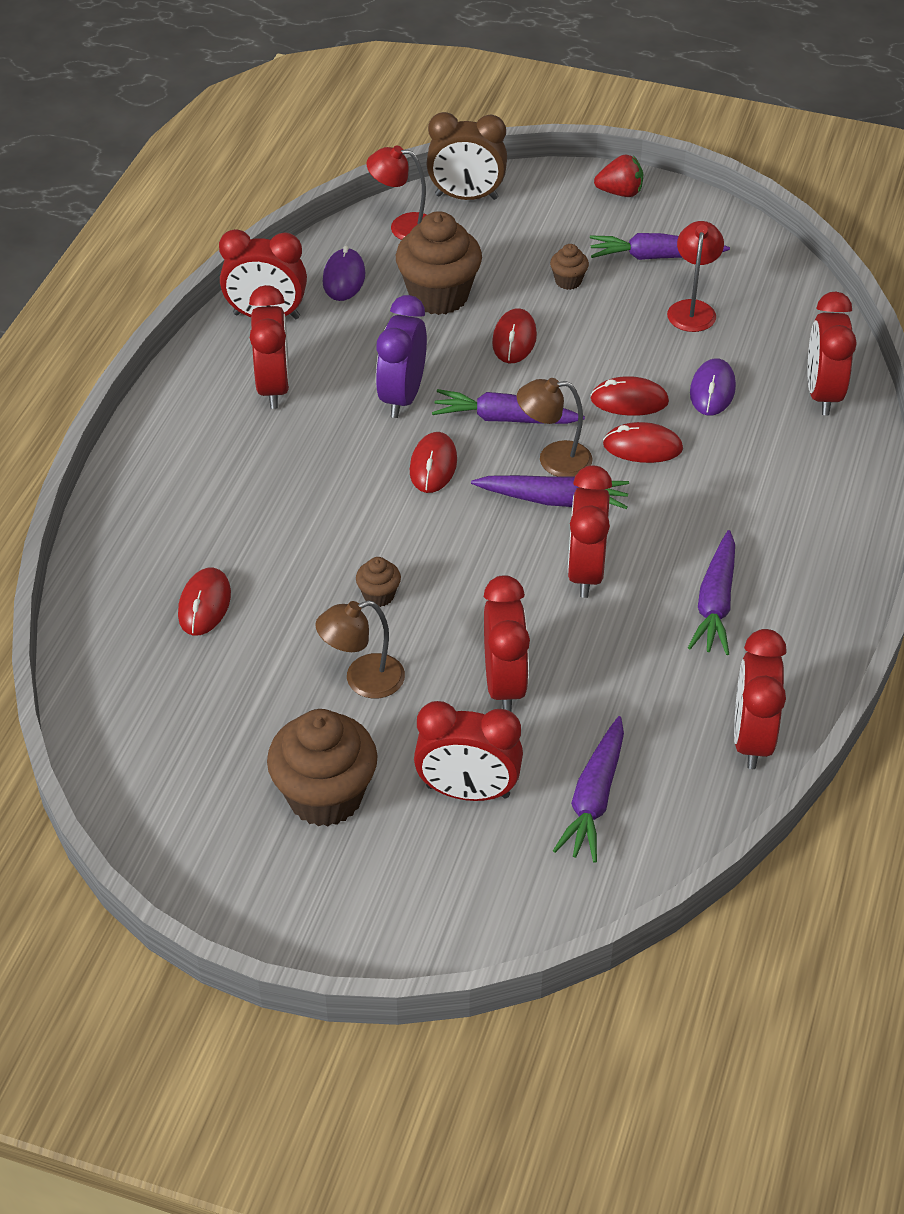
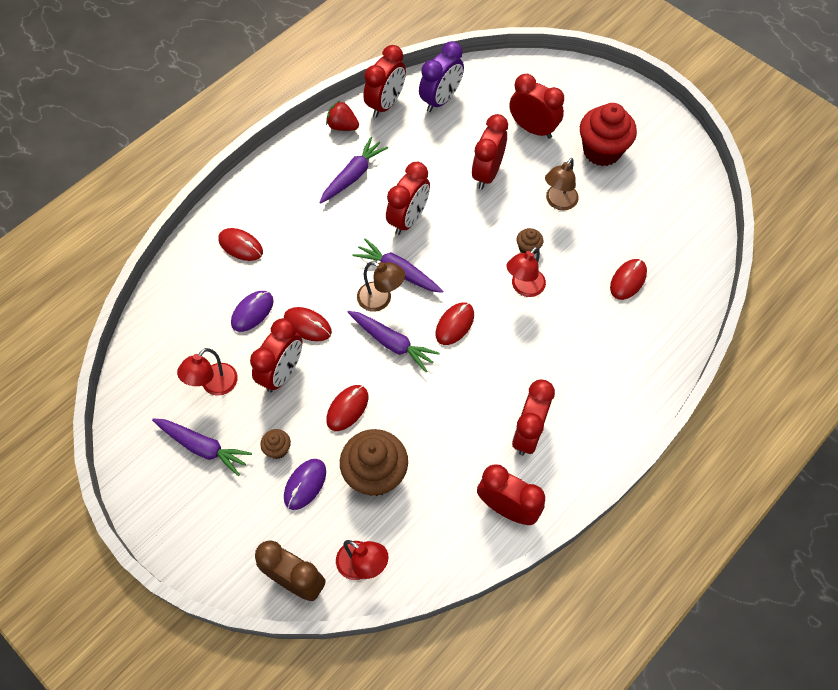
camera: 155 degrees left, 15 degrees up
brown cupcake [267,709,378,826] -> red cupcake [580,103,637,166]
brown lamp [315,600,405,699] -> brown lamp turned 120 degrees clockwise [545,158,579,210]
purple mouse [322,246,365,301] -> purple mouse moved to [284,459,326,510]
purple clock [376,295,427,418] -> purple clock moved to [419,41,464,112]
purple carrot [553,716,624,863] -> none
red strawberry [594,154,643,197] -> red strawberry moved to [326,101,359,131]
red mouse [603,422,683,463] -> red mouse moved to [219,228,263,261]
red clock [808,292,857,415] -> red clock moved to [250,318,302,392]
none -> red lamp [507,247,546,297]

